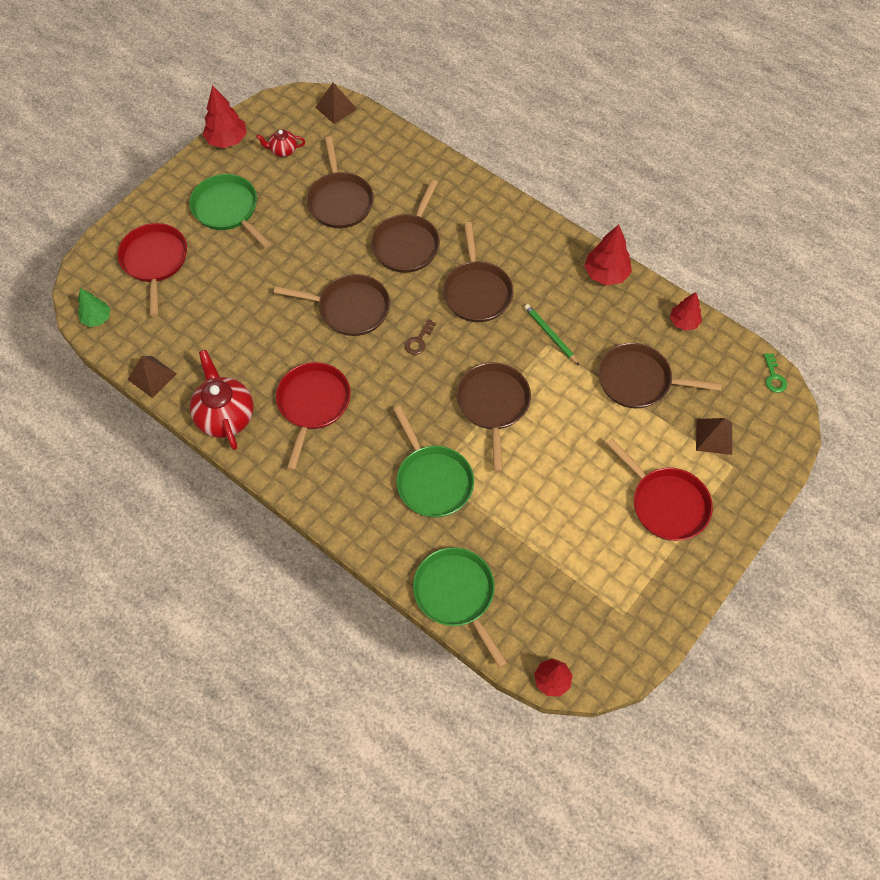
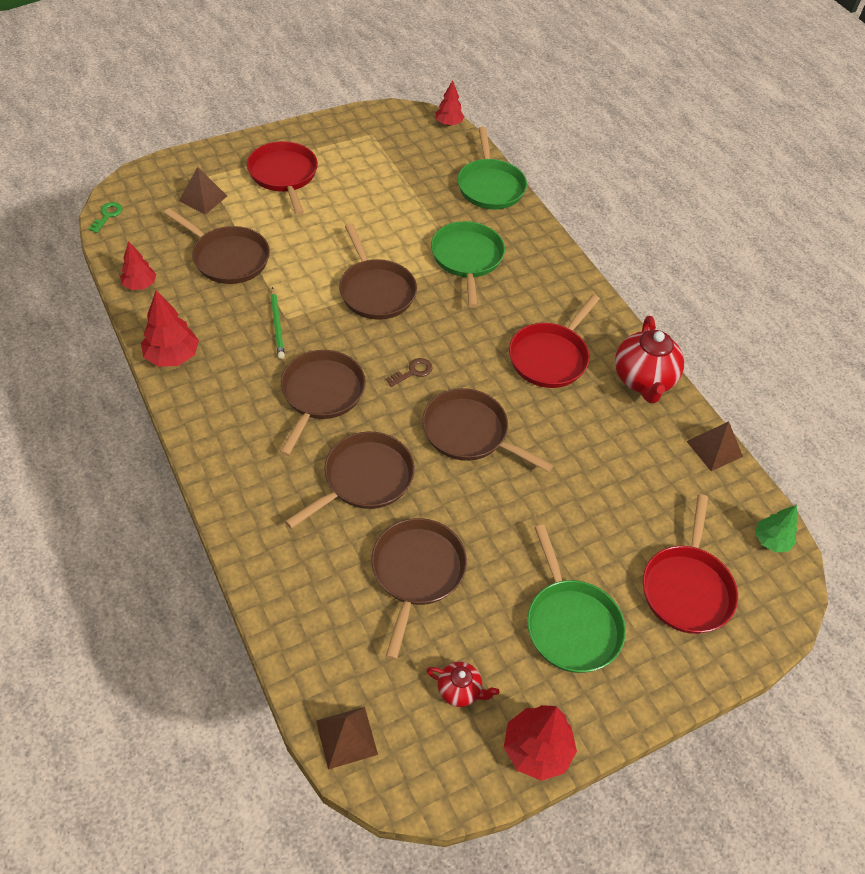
camera: 160 degrees left, 10 degrees down
brown pan [456,362,531,472] -> brown pan turned 45 degrees counterclockwise [339,224,417,320]

